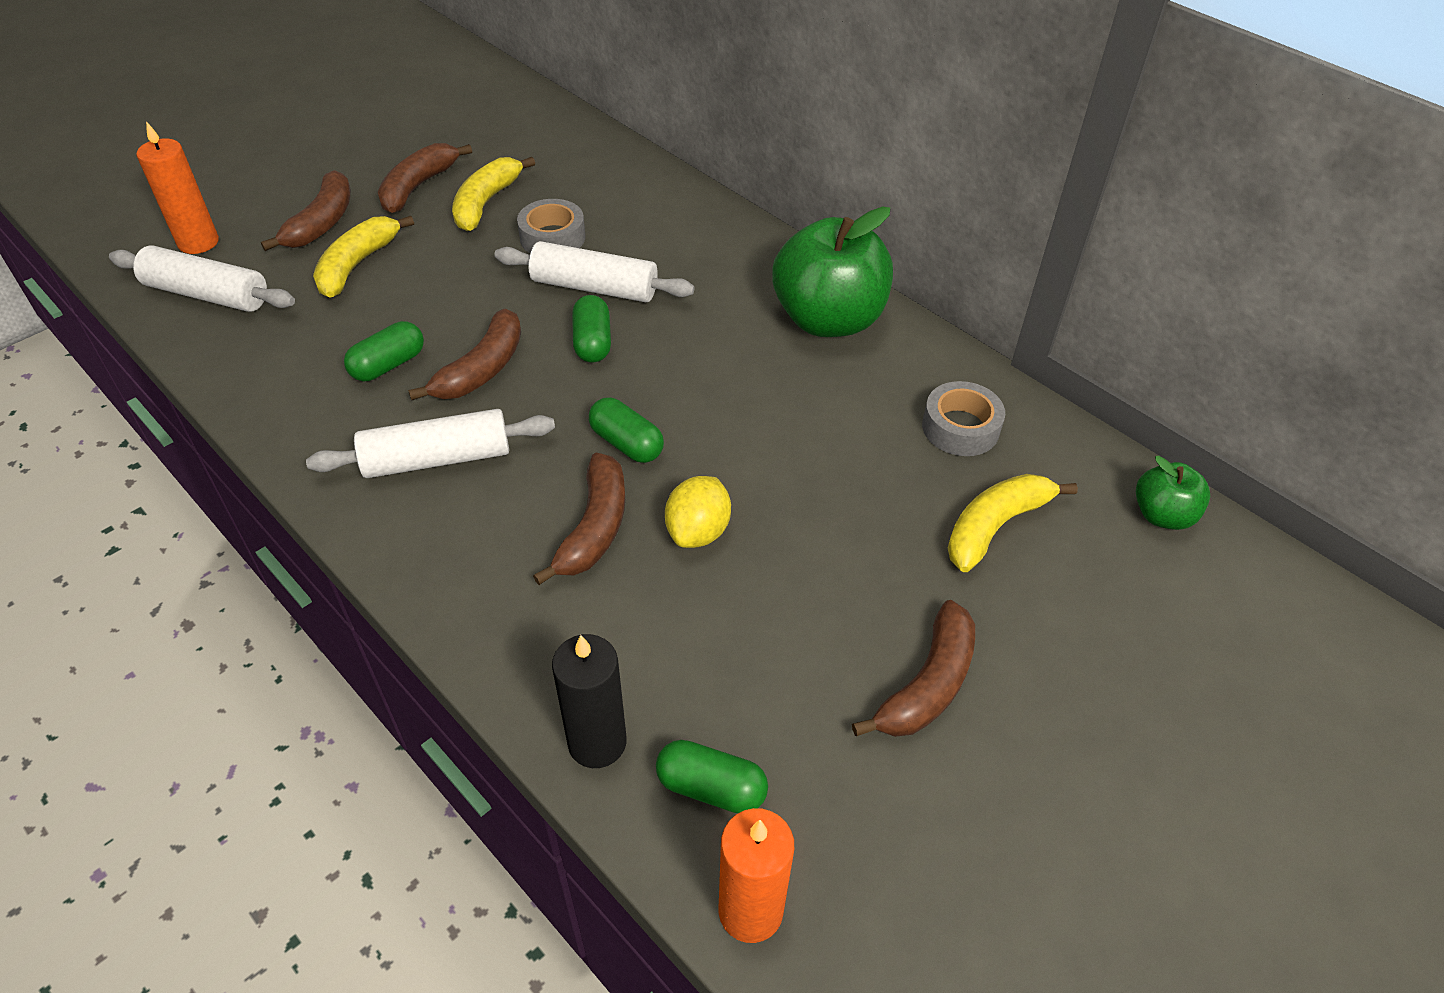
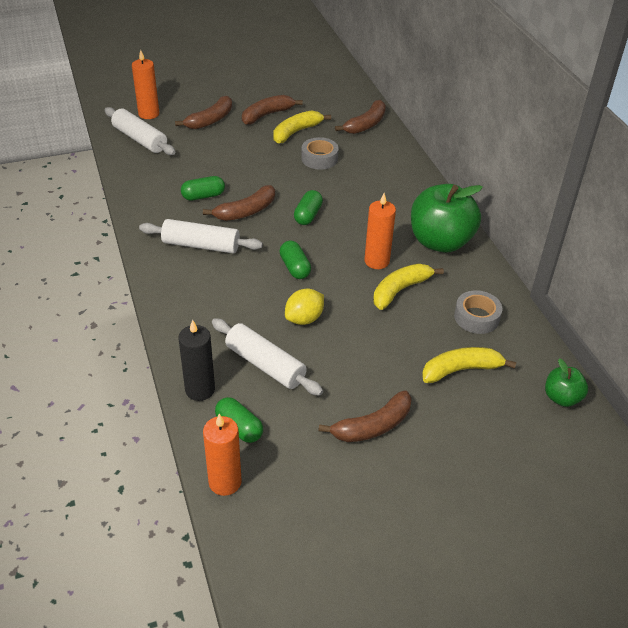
camera: 25 degrees right, 5 degrees down
yellow banana [313,216,414,298] -> yellow banana moved to [373,264,444,310]
white rolling pin [495,241,695,302] -> white rolling pin moved to [212,318,323,396]
brown banana [533,453,625,585] -> brown banana moved to [335,100,386,134]
none -> orange candle [364,193,396,269]

